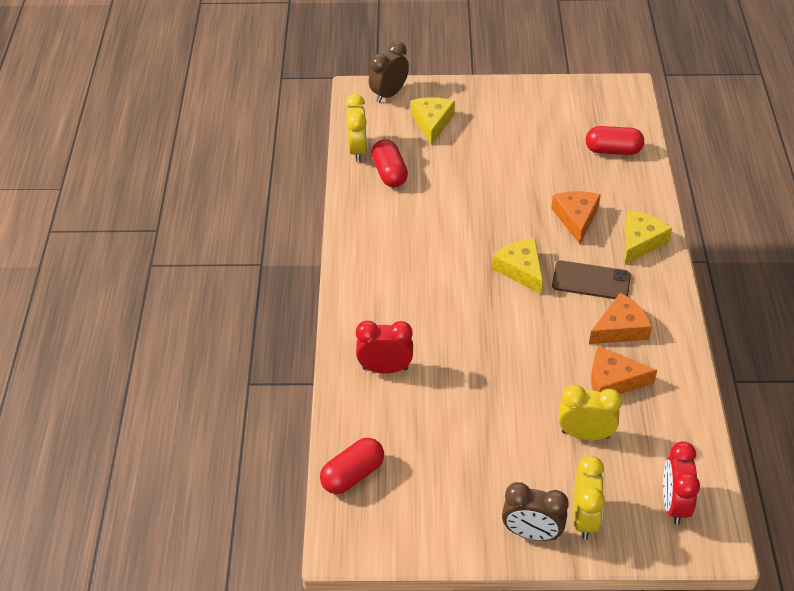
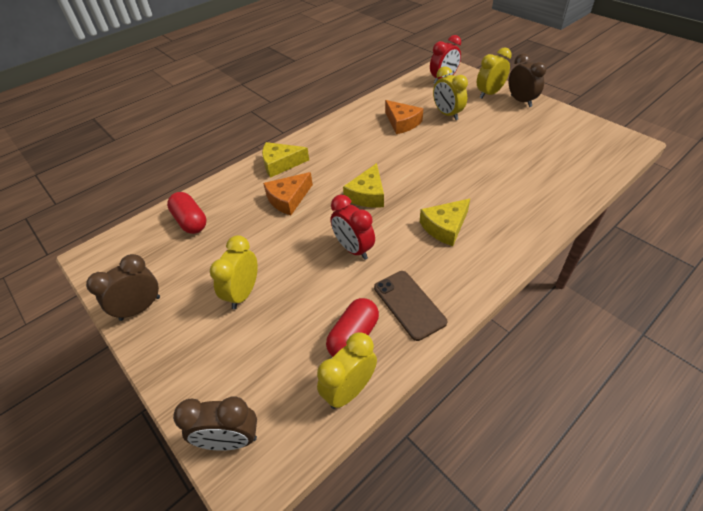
camera: 130 degrees left, 0 degrees up
red capsule [320,438,384,494] -> none
red clock [356,321,413,374] -> red clock moved to [331,195,375,260]
yellow cheese [411,97,455,145] -> yellow cheese moved to [420,199,470,246]
brown phone [552,261,631,299] -> brown phone moved to [374,271,447,341]
orange cheese [589,293,652,344] -> none
none -> brown clock [86,254,160,321]
none -> yellow clock [210,235,258,309]

